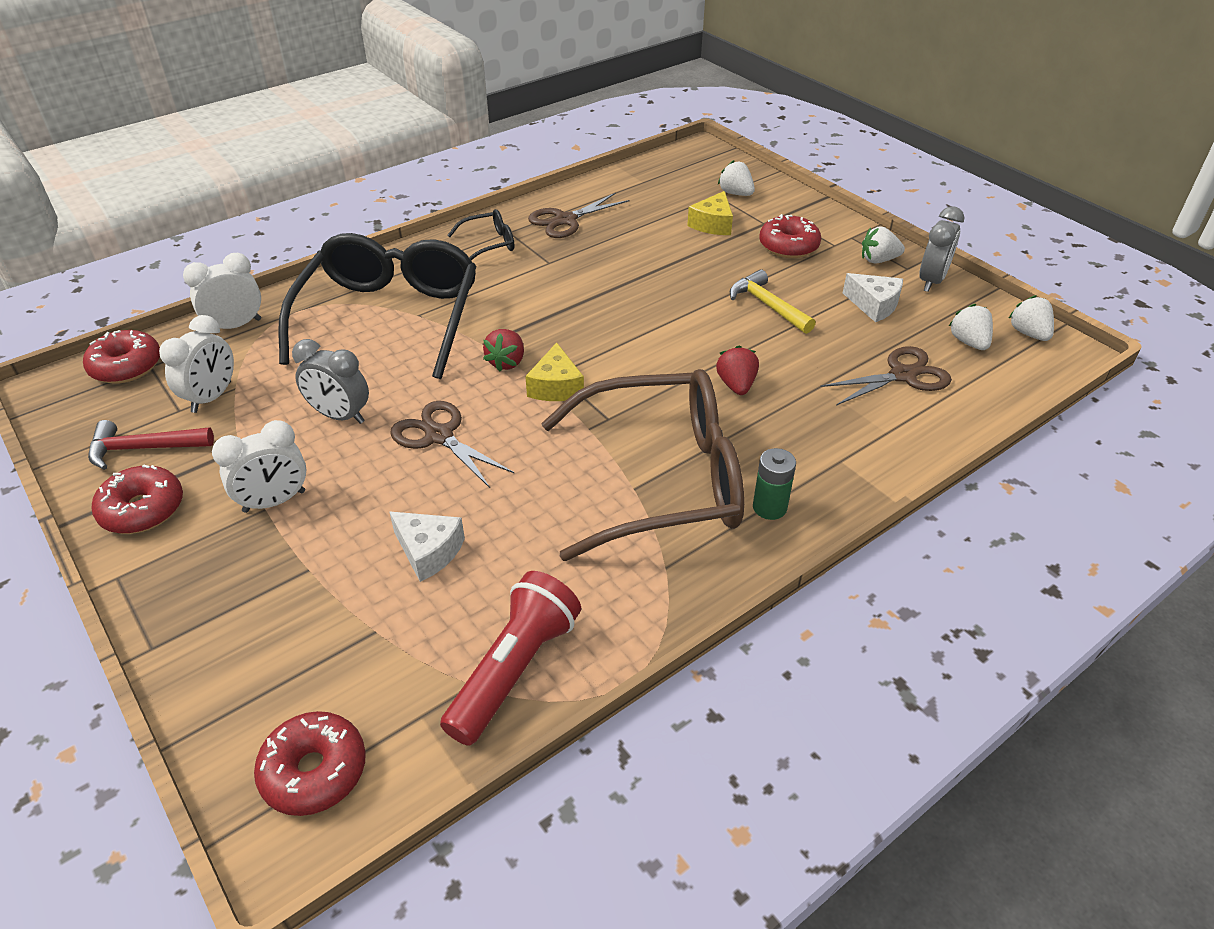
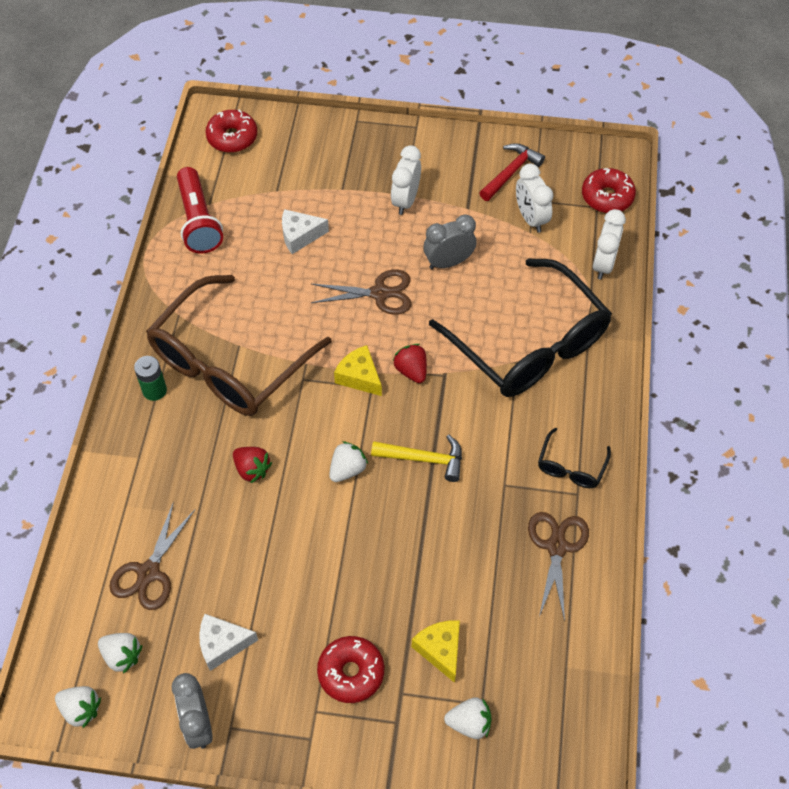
camera: 135 degrees right, 15 degrees up
red donut [92,464,183,534] -> none
yellow hammer [730,269,816,334] -> yellow hammer moved to [371,435,462,482]
white strawberry [862,226,905,263] -> white strawberry moved to [329,441,368,482]

